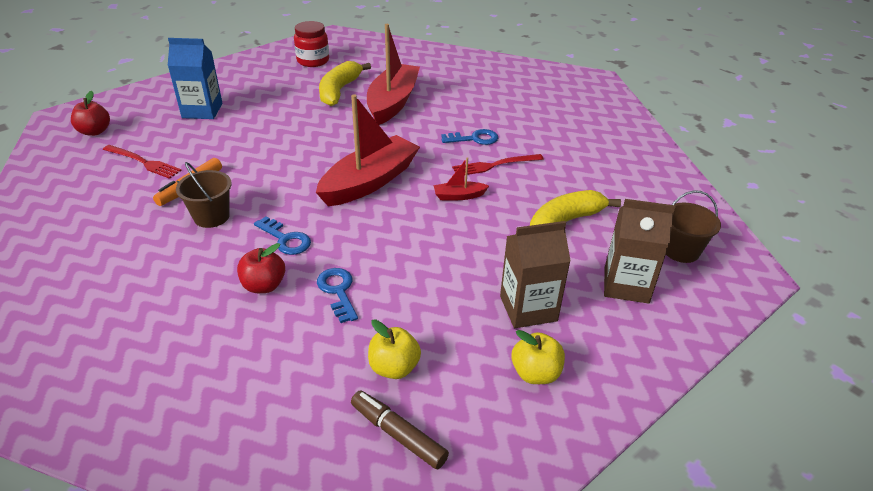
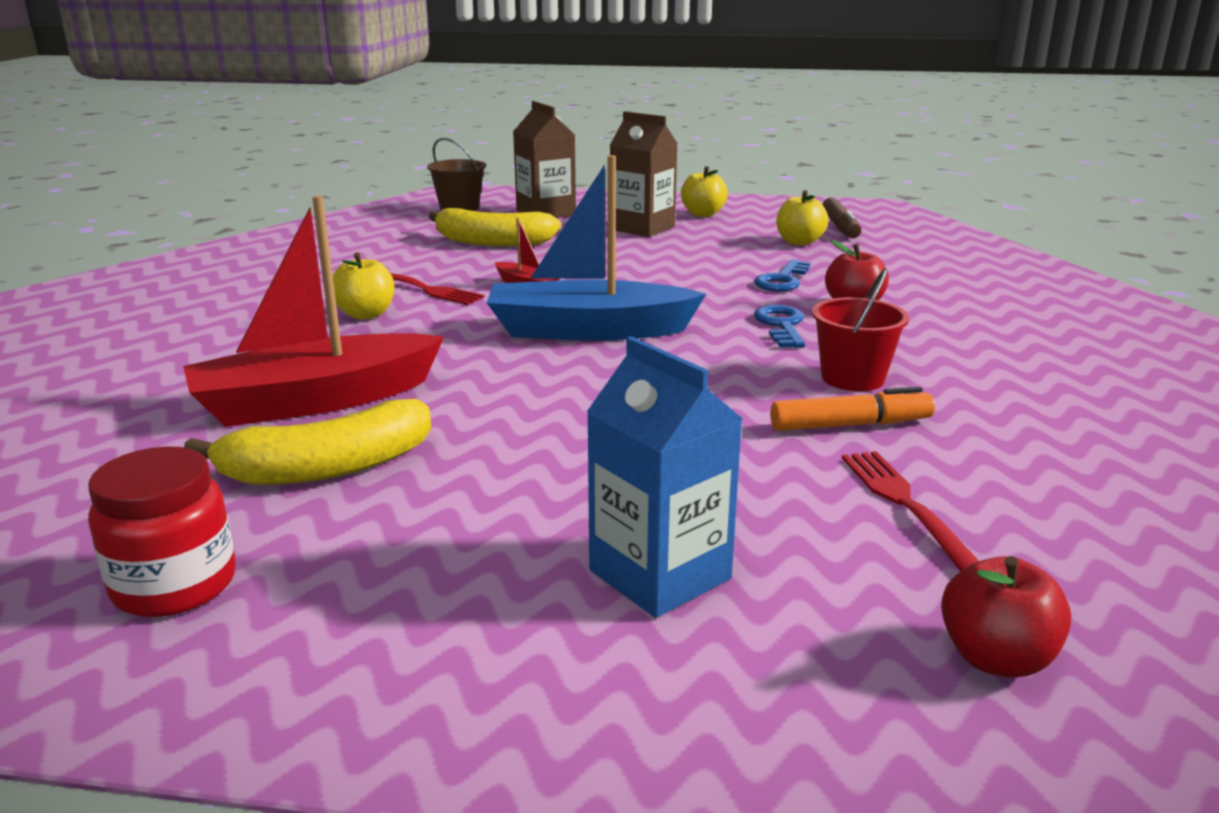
camera: 130 degrees left, 15 degrees down
brown bucket [176,162,232,228] -> red bucket [812,268,909,391]
red boat [316,94,420,206] -> blue boat [487,155,706,341]
blue key [441,129,498,145] -> yellow apple [333,252,394,320]

